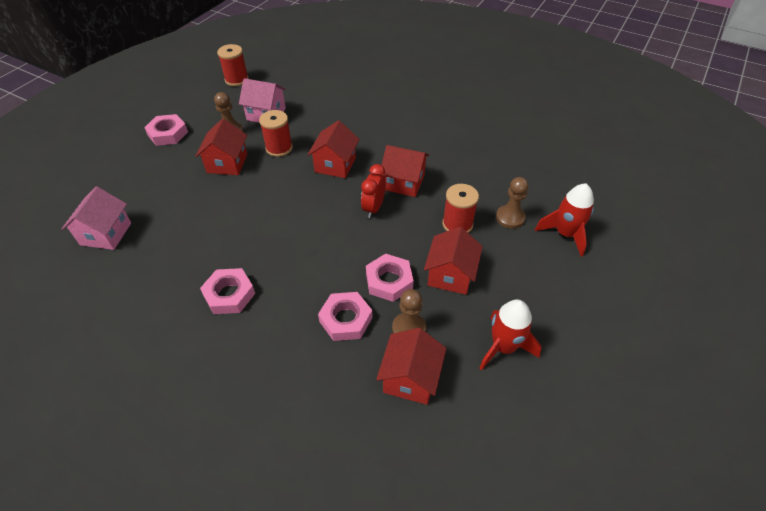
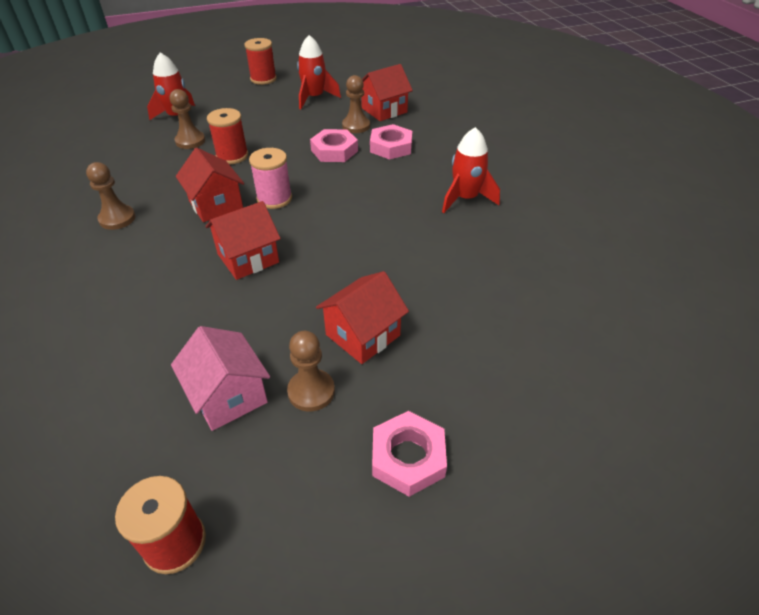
camera: 140 degrees left, 5 degrees down
pink house [62,186,131,250] -> none
pink nut [200,268,255,314] -> red rocket [442,127,500,213]
red spool [259,110,293,157] -> red spool moved to [244,38,277,85]
red clock [361,164,386,218] -> pink spool [249,148,292,209]
red house [424,227,483,295] -> none
none -> brown pawn [86,162,135,230]

